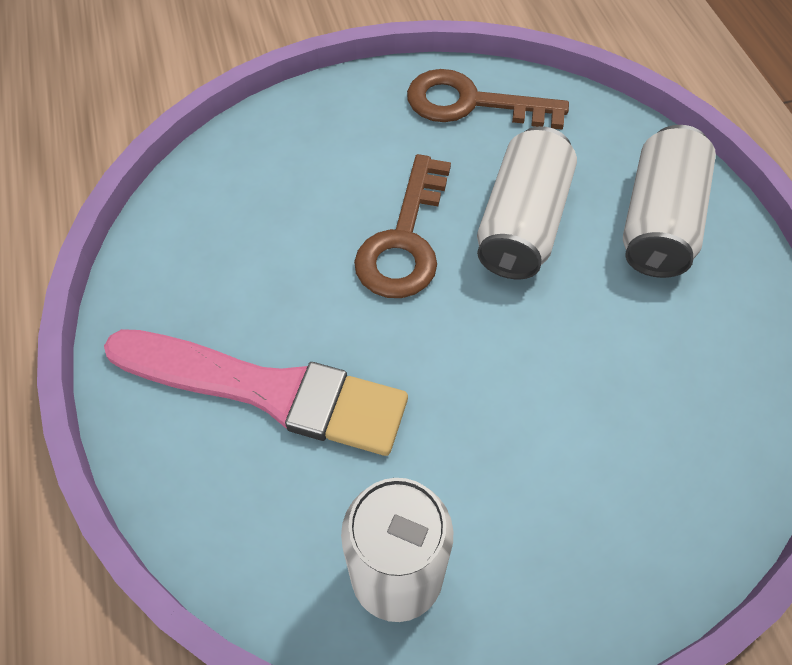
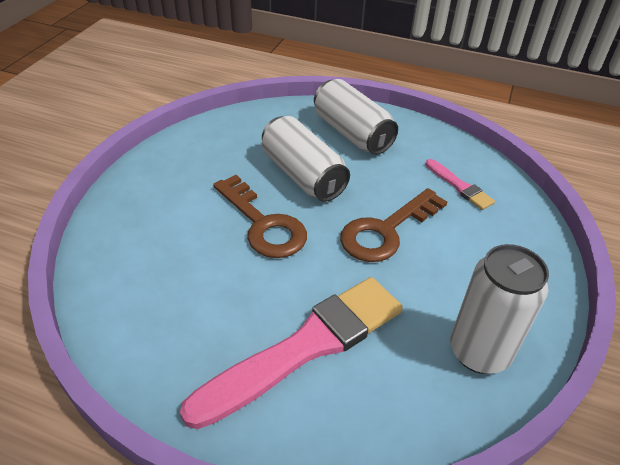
camera: 55 degrees left, 15 degrees down
brown key [407,69,569,130] -> brown key moved to [340,188,447,262]
none -> pink brush [426,159,495,210]

